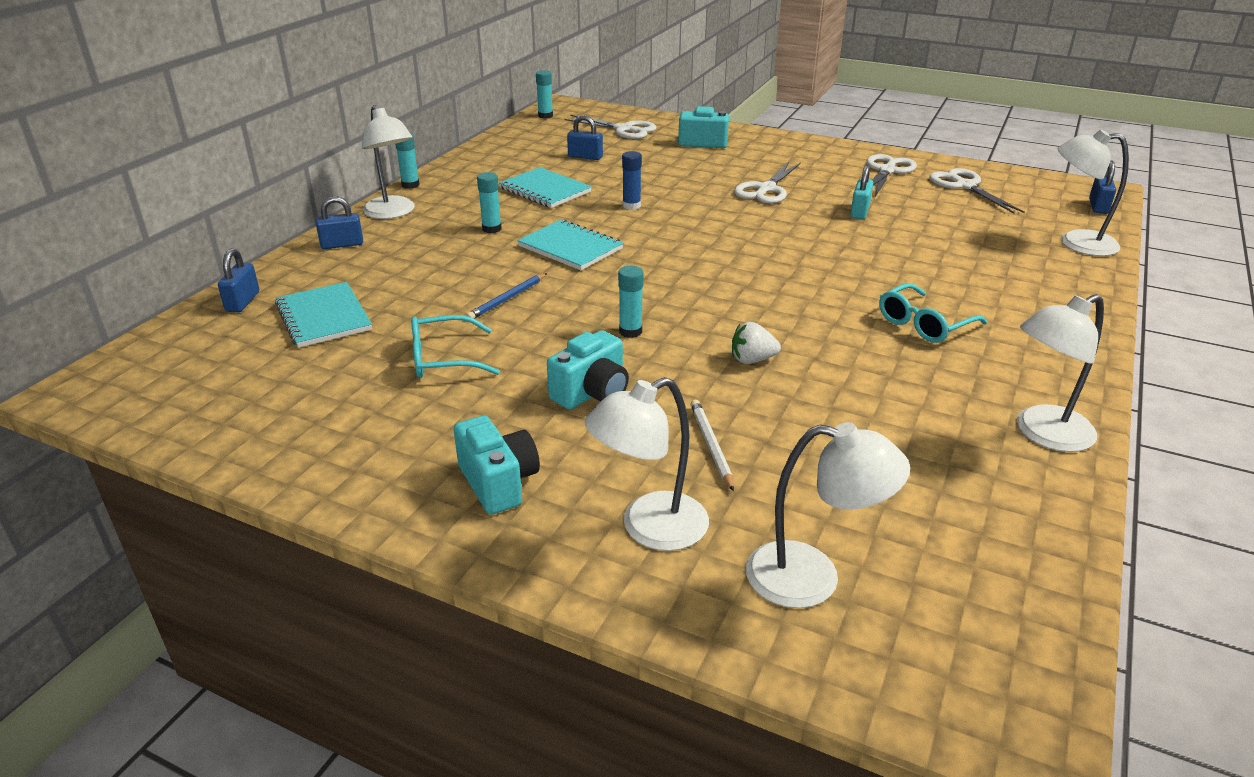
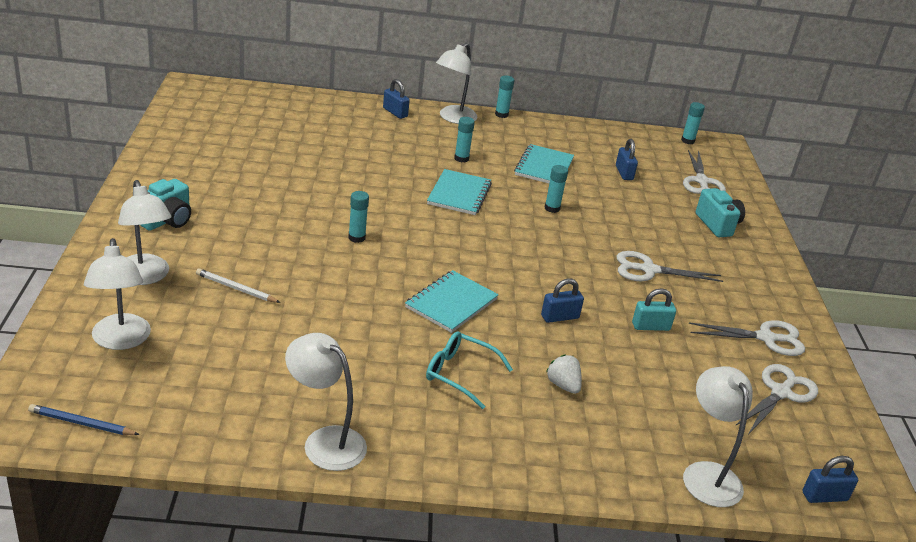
camera: 60 degrees right, 0 degrees up
blue padlock [218,249,259,312] -> blue padlock moved to [541,278,584,323]
turquoise notebook [275,282,372,348] -> turquoise notebook moved to [405,270,499,333]
turquoise glasses [411,315,500,378] -> none
blue pencil [466,273,547,318] -> blue pencil moved to [28,404,140,435]
turquoise camera [547,330,629,410] -> none
white lamp [585,377,709,551] -> white lamp turned 150 degrees counterclockwise [118,180,171,285]
blue glue stick [622,151,642,210] -> turquoise glue stick [545,165,568,213]
white pencil [690,400,734,492] -> white pencil turned 120 degrees counterclockwise [196,268,281,303]
white strawberry [732,322,781,364] -> white strawberry moved to [546,355,582,394]

